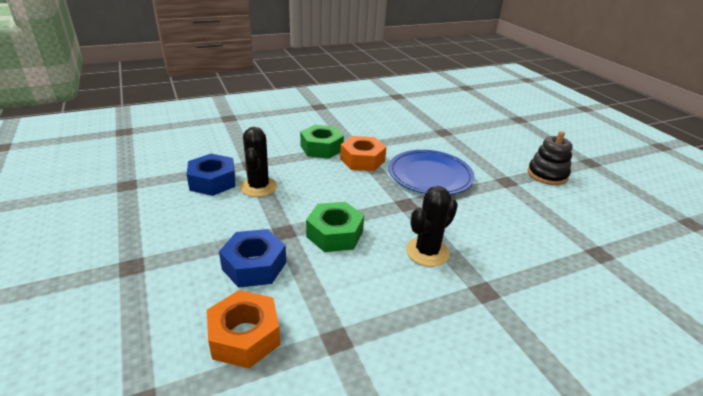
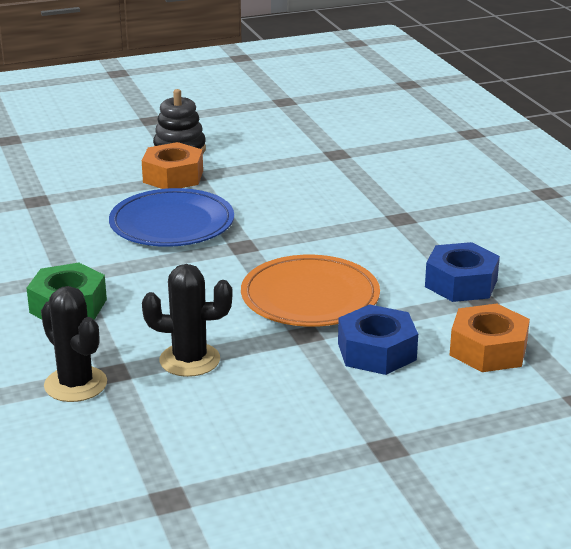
camera: 85 degrees left, 5 degrees down
blue nut [187,154,236,196] -> blue nut moved to [425,242,500,302]
green nut [306,202,364,252] -> orange plate [241,255,380,327]
orange nut [340,136,387,171] -> orange nut moved to [142,142,203,189]
black cactus [406,186,458,267] -> black cactus moved to [41,286,107,402]

